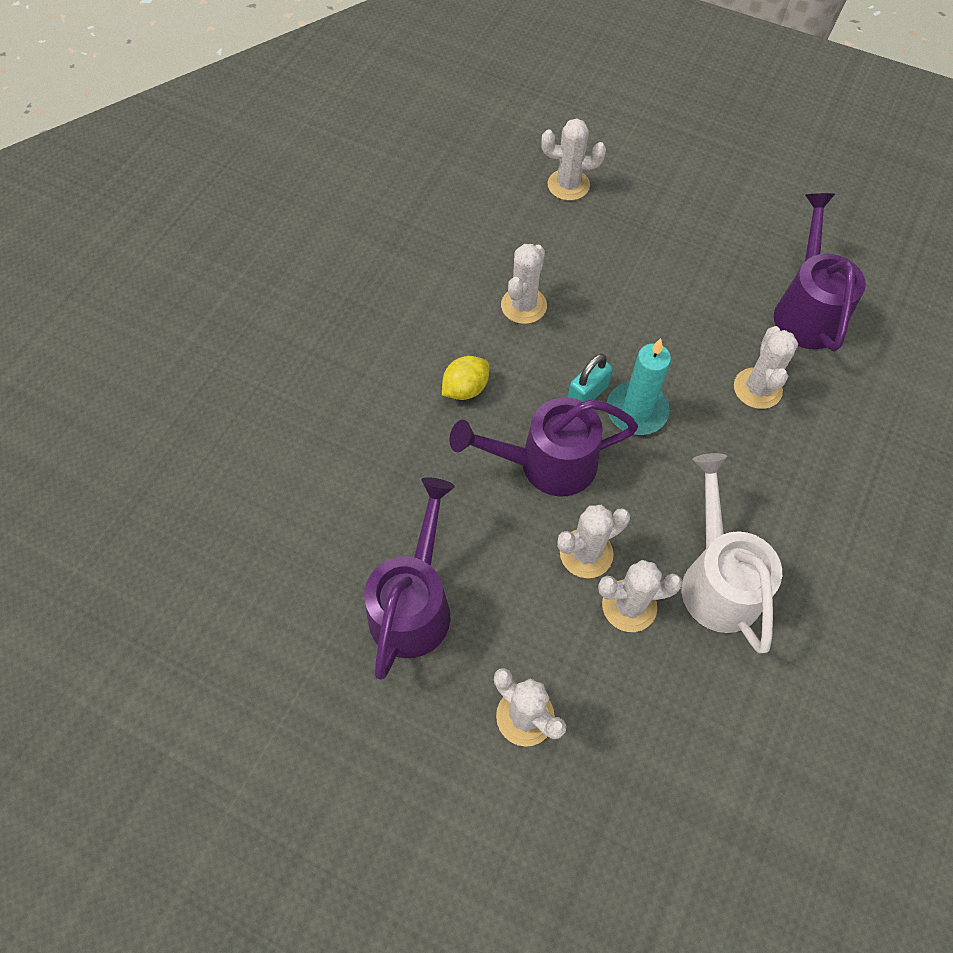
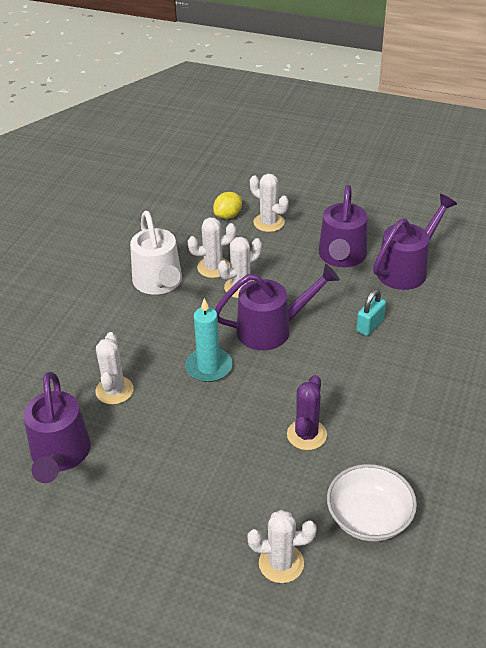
camera: 175 degrees right, 20 degrees down
yellow lemon [442,356,489,400] -> yellow lemon moved to [213,192,242,219]
white cactus [501,244,547,324] -> purple cactus [287,375,327,450]
turquoise padlock [568,354,613,402] -> turquoise padlock moved to [356,289,386,336]
none -> white bowl [327,464,417,541]
none -> purple watering can [373,194,457,290]

